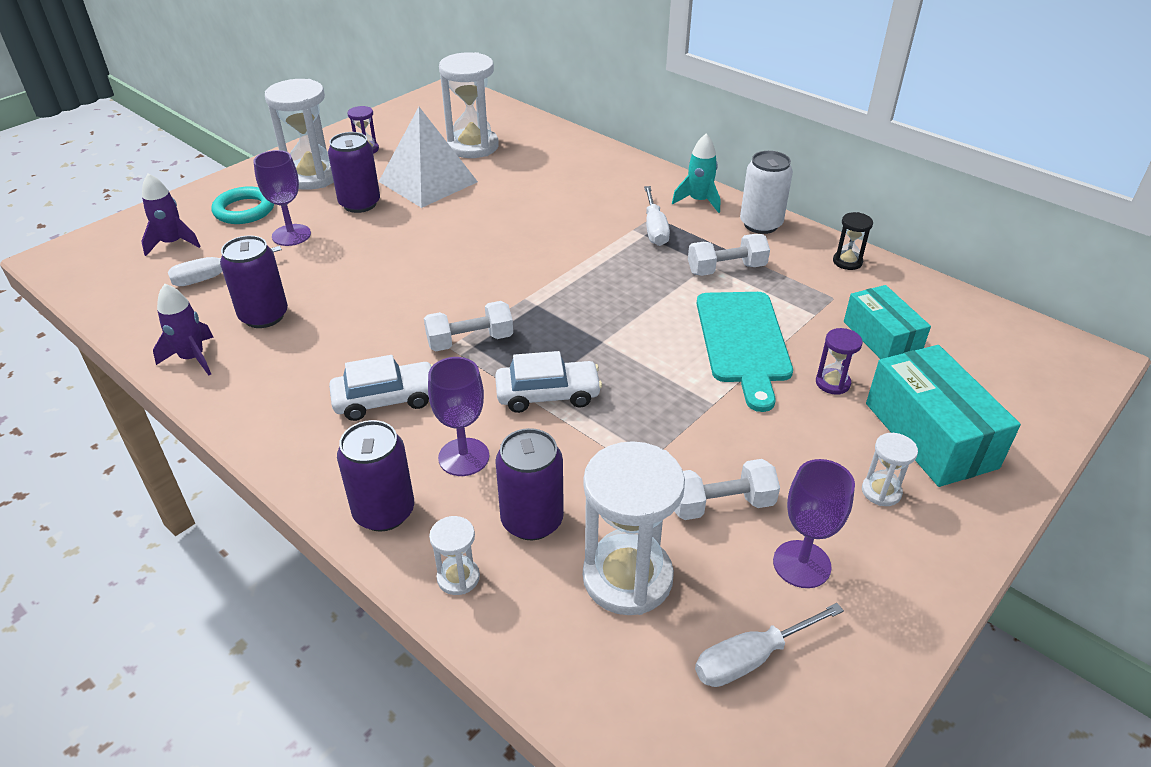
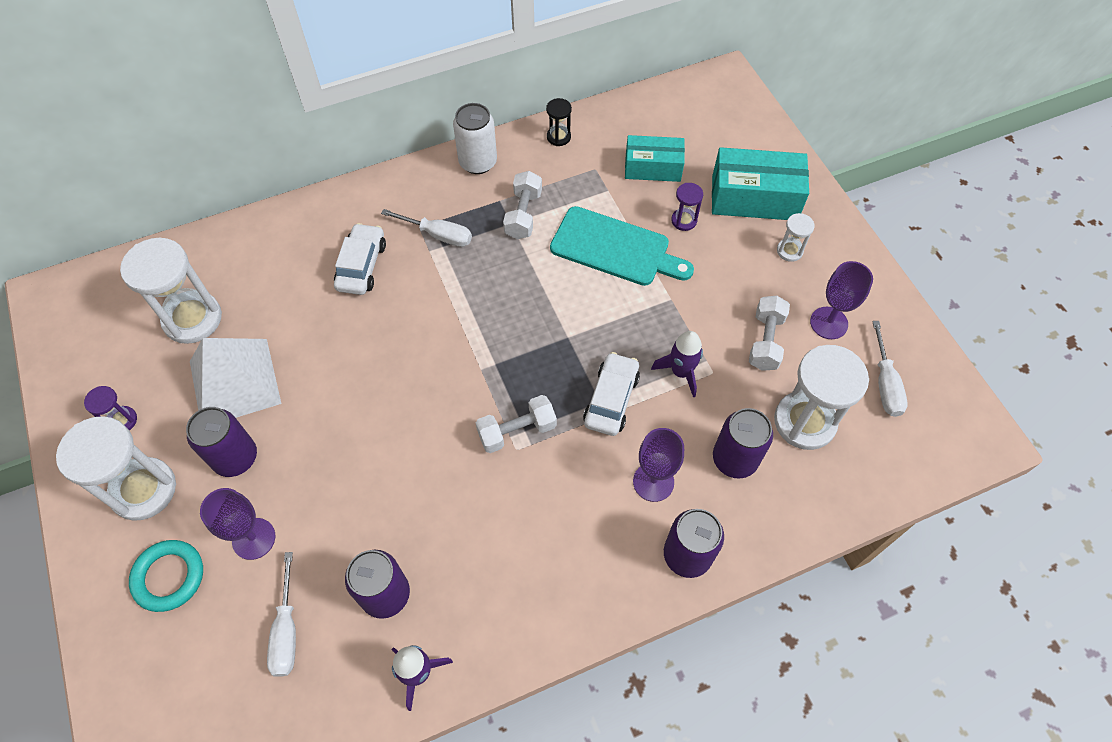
camera: 65 degrees left, 20 degrees up
purple rocket [141,173,201,256] -> purple rocket moved to [651,331,703,397]
white car [329,355,433,421] -> white car moved to [334,223,386,295]
white dumbbell [424,301,513,351] -> white dumbbell turned 60 degrees clockwise [476,395,557,453]
white hourglass [429,516,480,595] -> none
turquoise rocket [672,134,720,213] -> none

